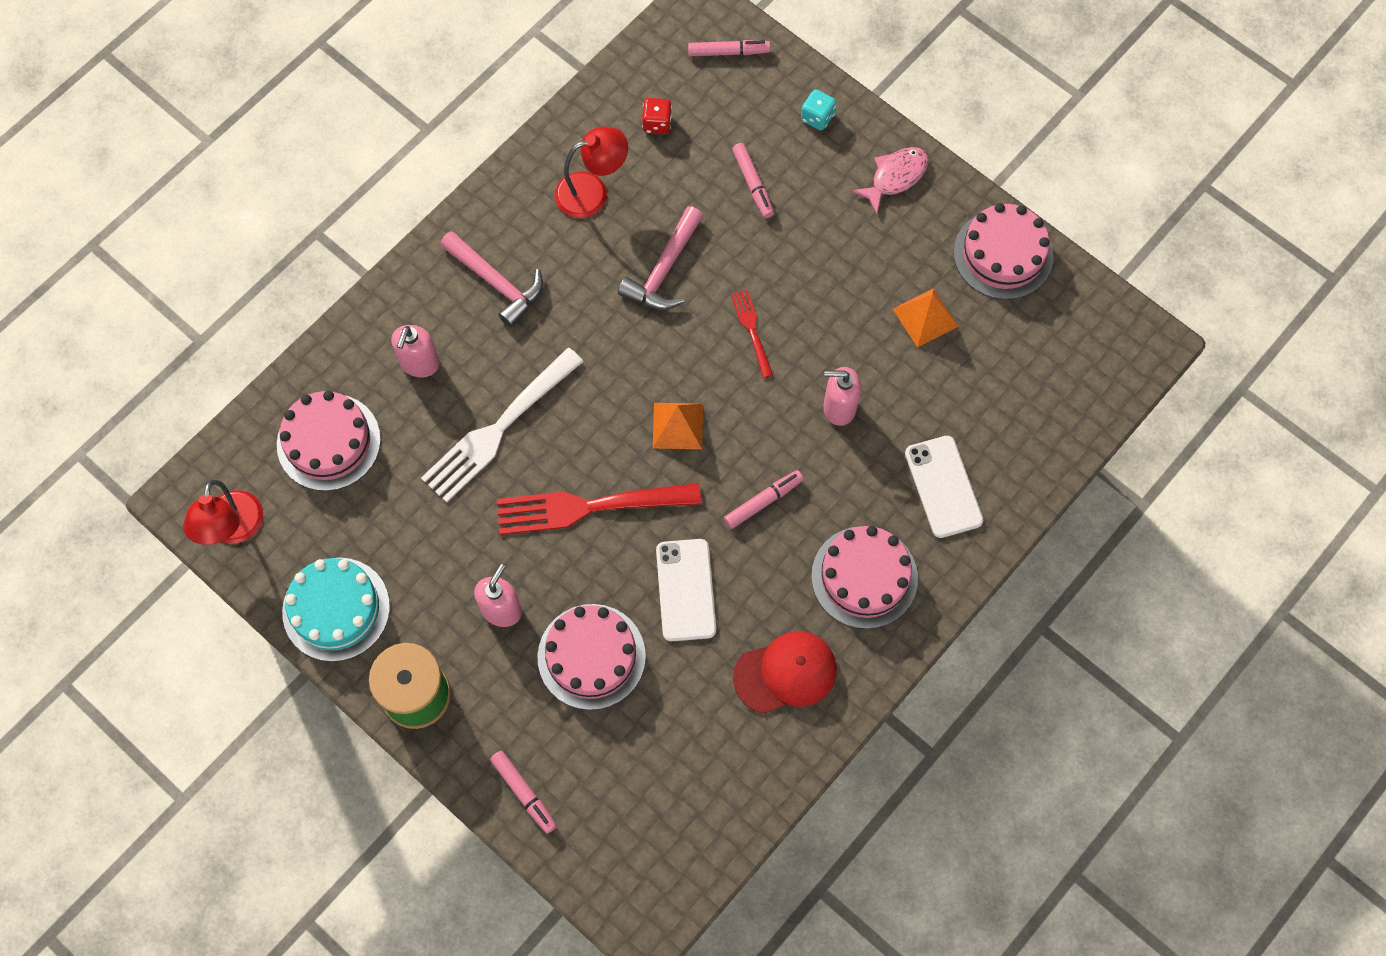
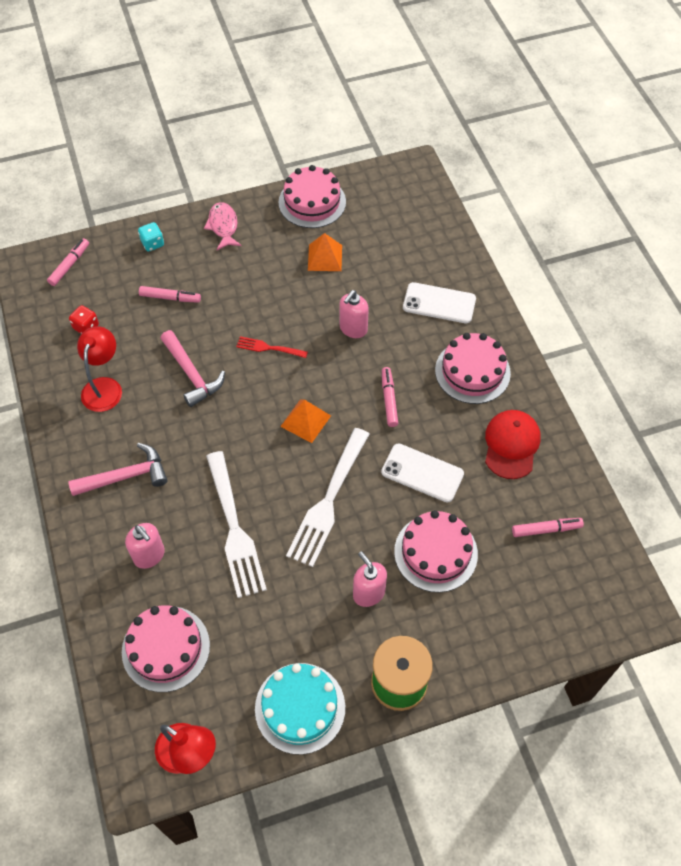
camera: 60 degrees left, 10 degrees down
pink marker [490,751,557,834] -> pink marker moved to [512,518,584,537]
red fork [497,483,701,535] -> white fork [286,428,369,567]

